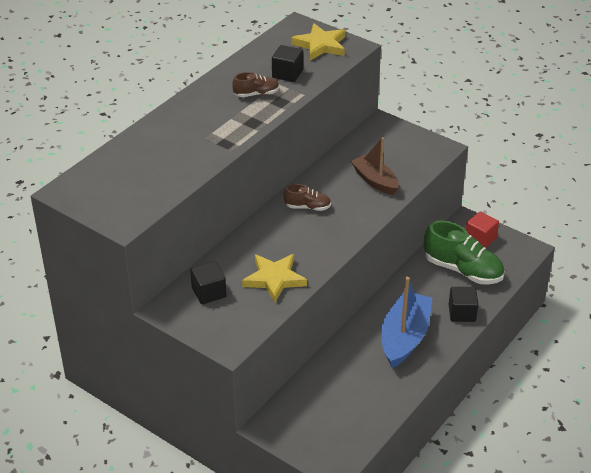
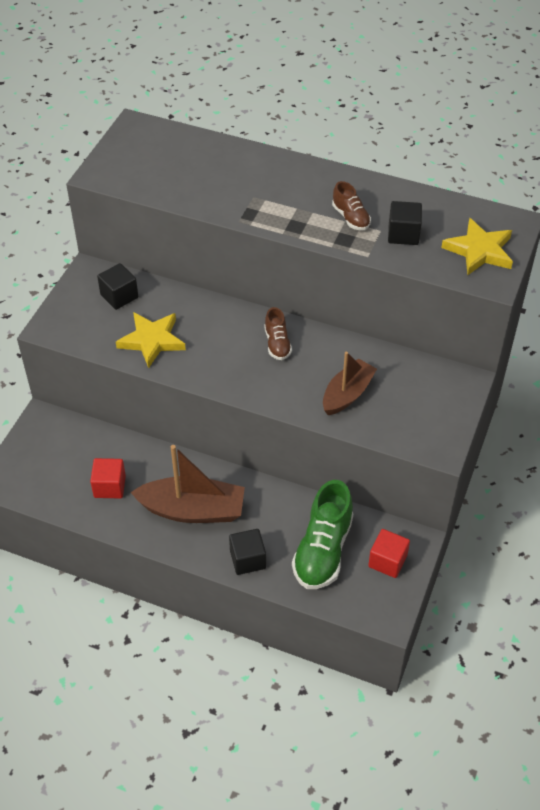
camera: 75 degrees right, 10 degrees up
blue boat [381,277,432,368] -> brown boat [130,445,245,523]
none -> red cube [90,458,126,499]

